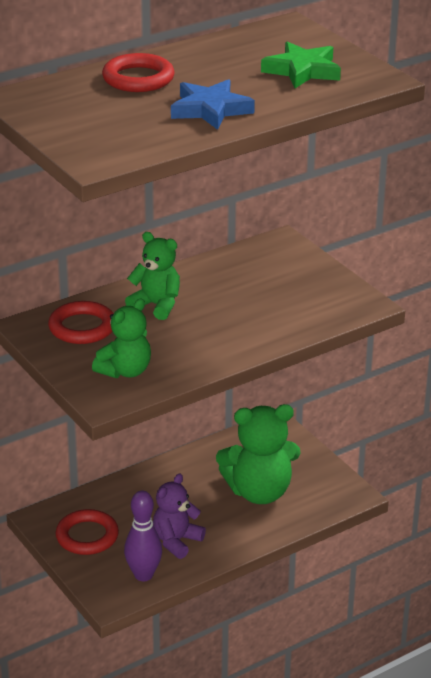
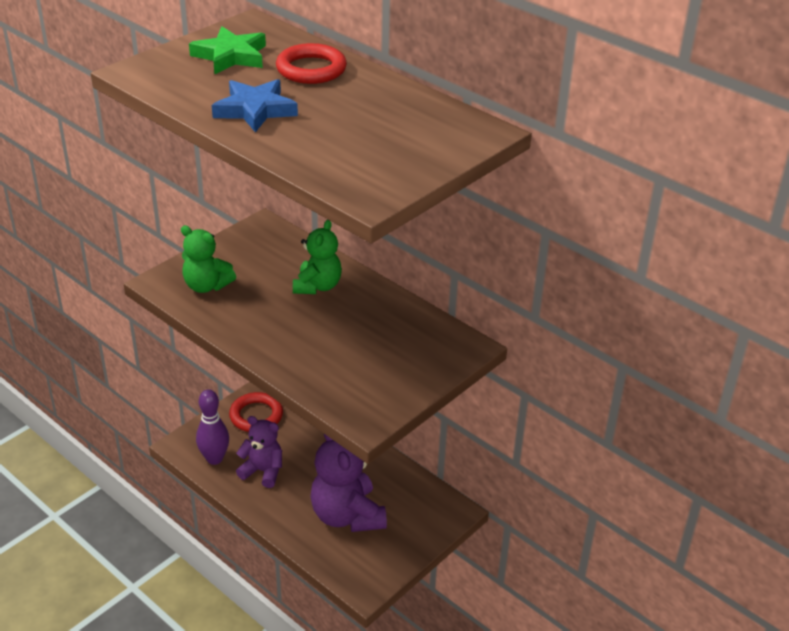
camera: 75 degrees right, 5 degrees up
red ring [48,301,114,344] -> none
green teddy bear [216,404,301,504] -> purple teddy bear [310,434,387,532]
green star [261,42,341,88] -> green star moved to [189,27,266,74]

